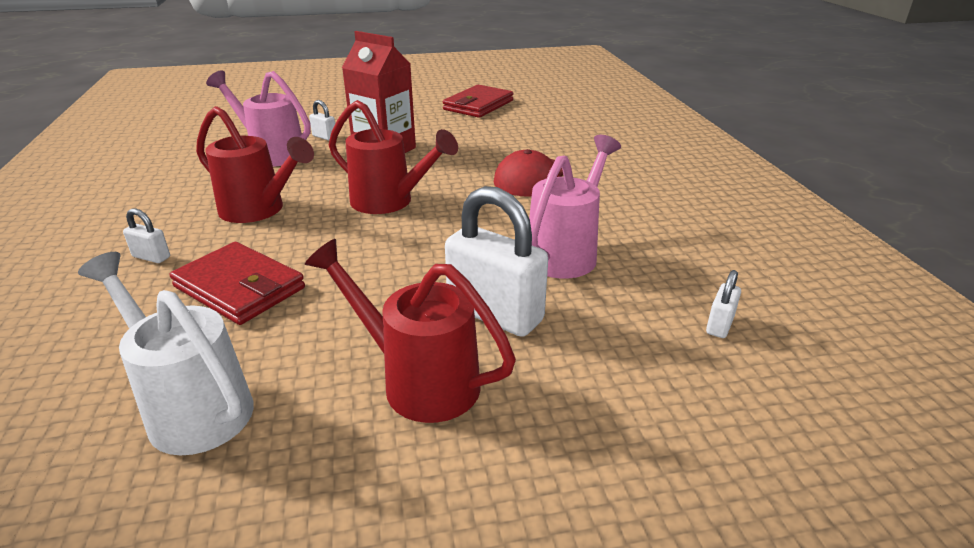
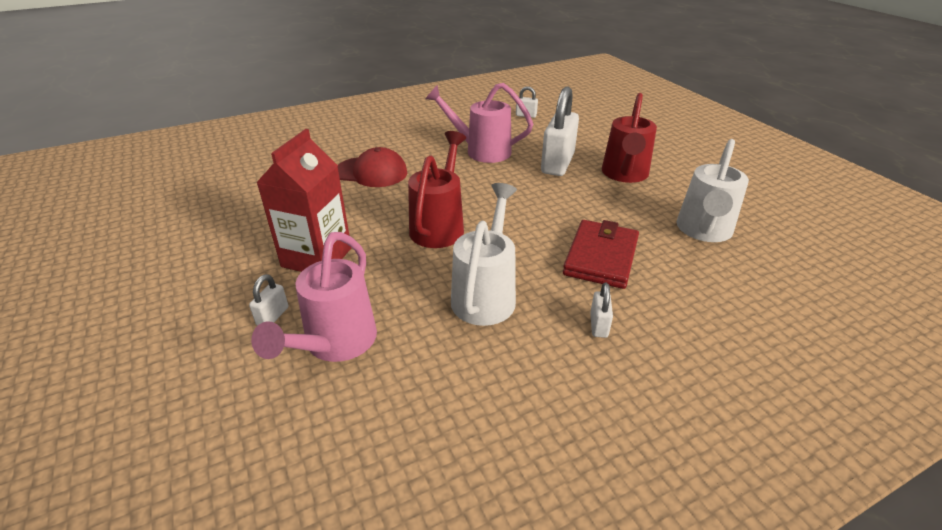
camera: 105 degrees left, 5 degrees up
red watering can [196,106,314,223] -> white watering can [451,183,517,326]
red wallet [443,85,514,118] -> none

